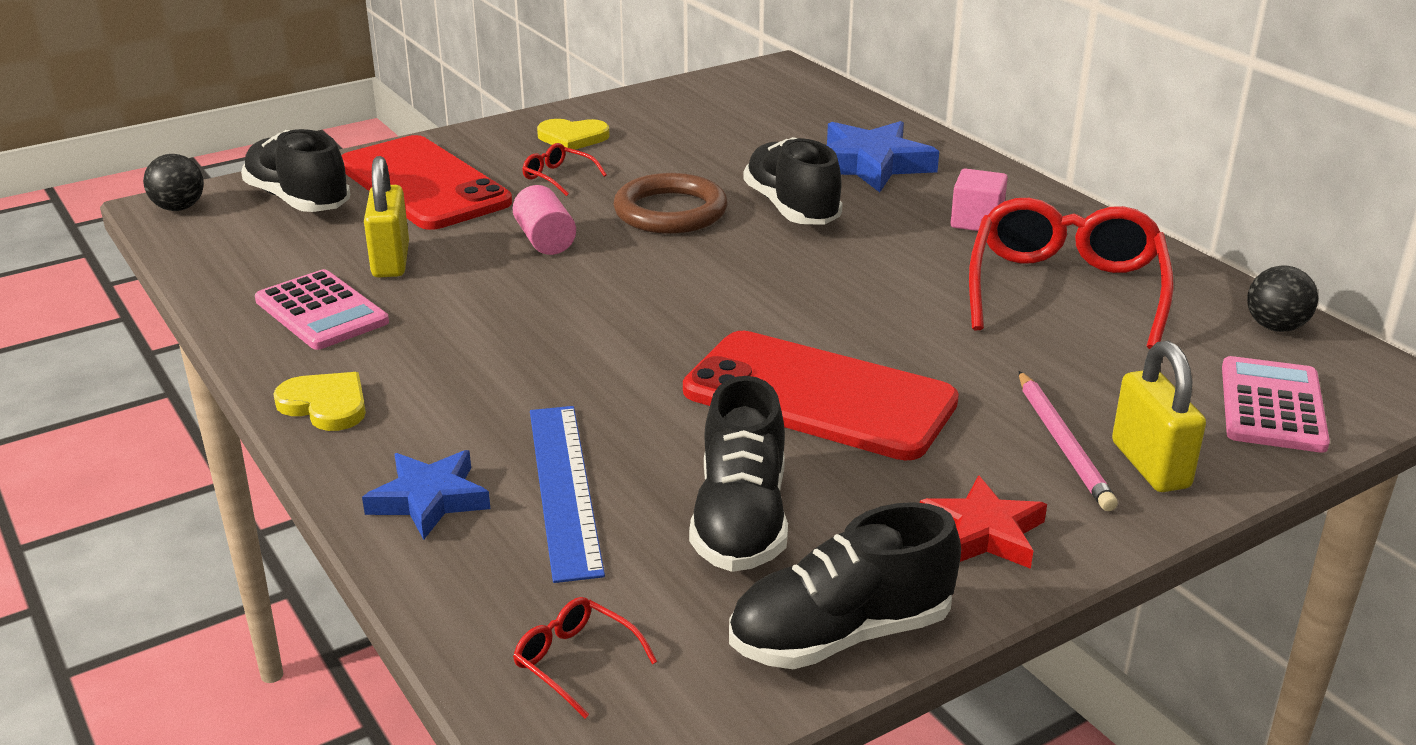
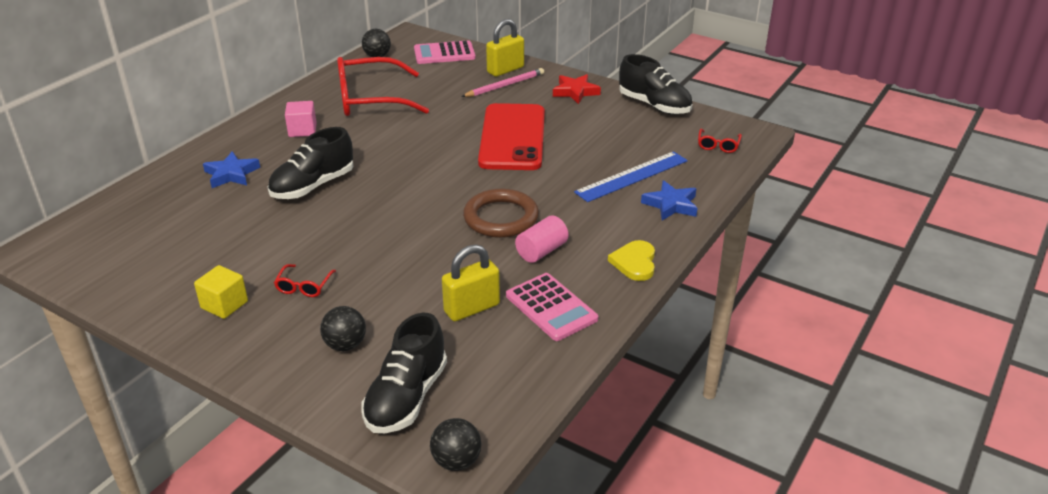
camera: 115 degrees left, 5 degrees up
pink calculator [255,269,389,350] -> pink calculator turned 120 degrees clockwise [506,273,598,341]
red phone [341,135,512,230] -> black ball [320,306,366,351]
pink cylinder [513,185,576,255] -> pink cylinder moved to [515,216,569,263]
yellow heart [537,119,610,150] -> yellow cube [194,265,248,319]
brown ring [613,173,728,234] -> brown ring moved to [463,189,539,238]
black shoe [689,376,788,572] -> none
blue star [827,121,939,192] -> blue star [203,151,260,188], size x0.65

